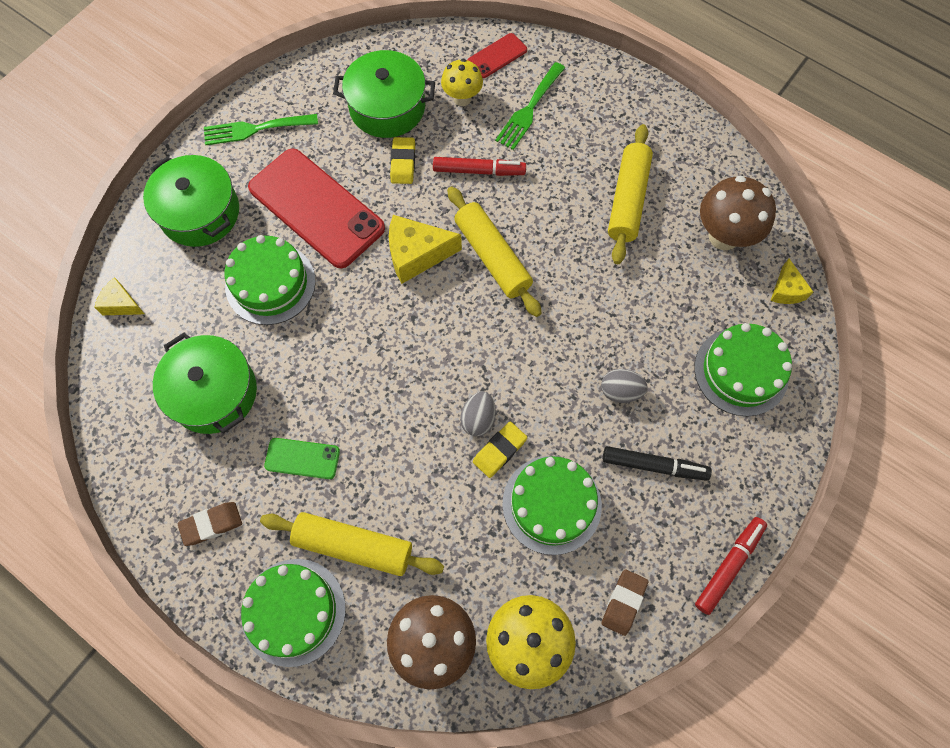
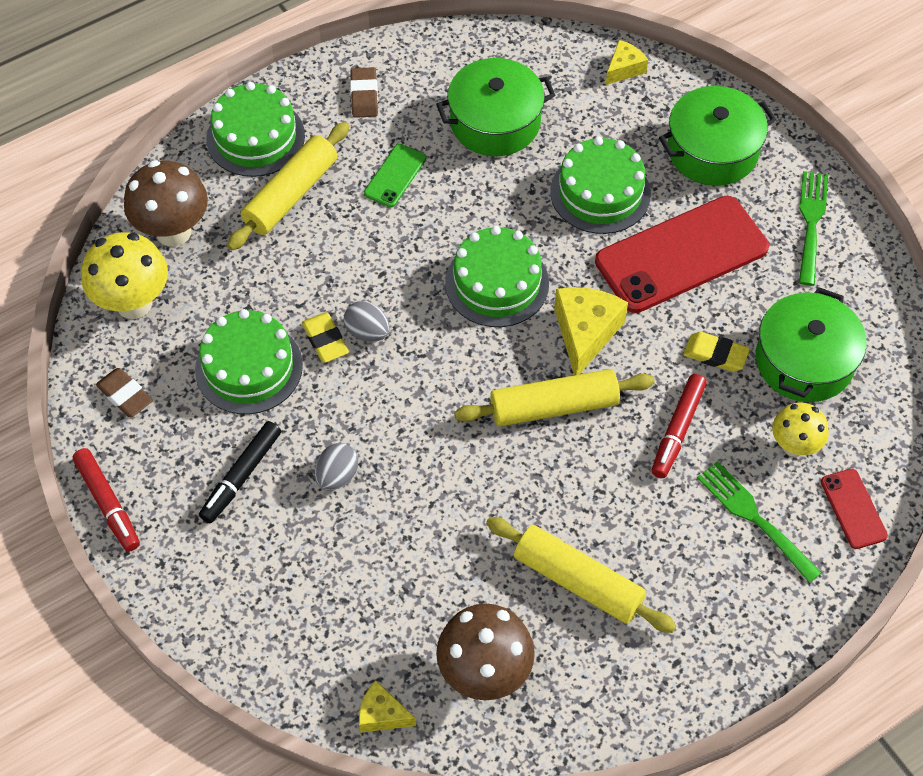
camera: 110 degrees right, 10 degrees down
green cake [694,323,792,416] -> green cake moved to [445,226,549,327]

